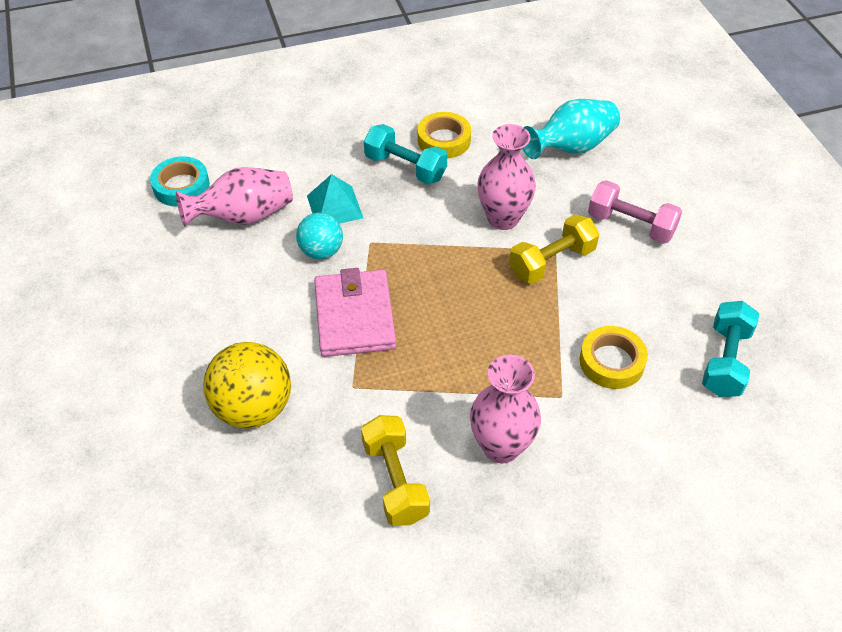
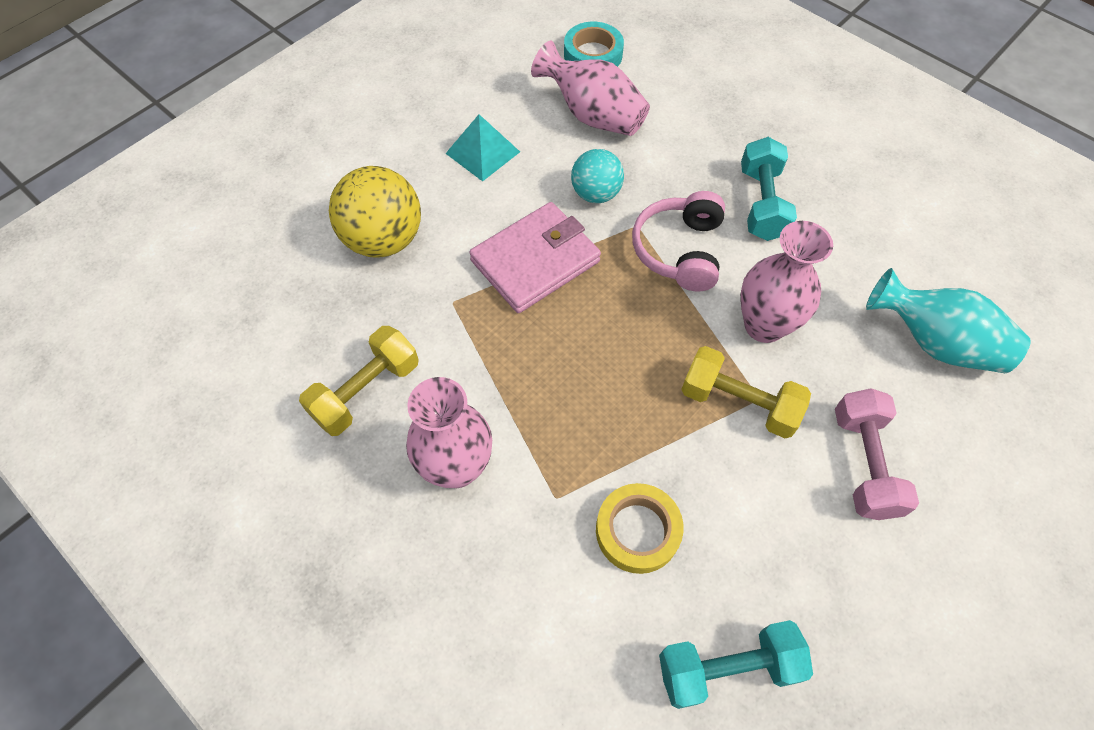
camera: 60 degrees right, 10 degrees up
turquoise pyramid [307,174,363,224] -> turquoise pyramid moved to [445,114,520,181]
yellow tape [418,112,471,159] -> none
none -> pink headphones [632,191,725,292]

